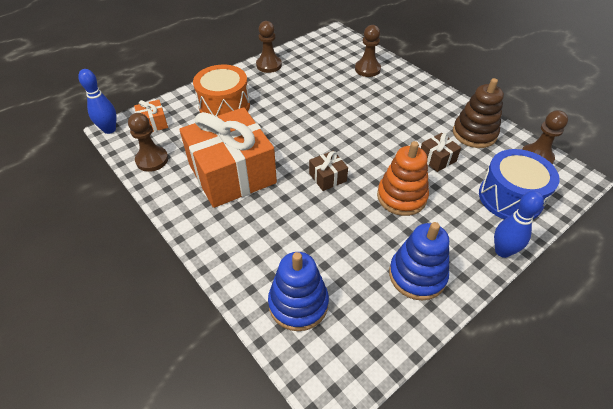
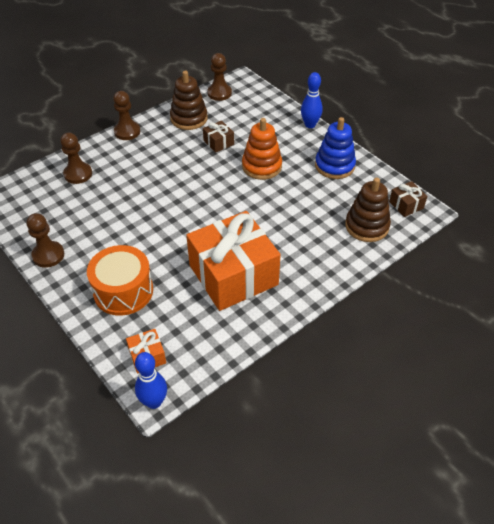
camera: 90 degrees left, 0 degrees up
brown pawn [128,113,168,172] -> brown pawn moved to [113,91,140,140]
blue stacking toy [268,252,329,331] -> brown stacking toy [345,177,391,242]
brown gift [309,151,348,191] -> brown gift moved to [389,181,427,217]
blue drum [479,149,560,219] -> none

